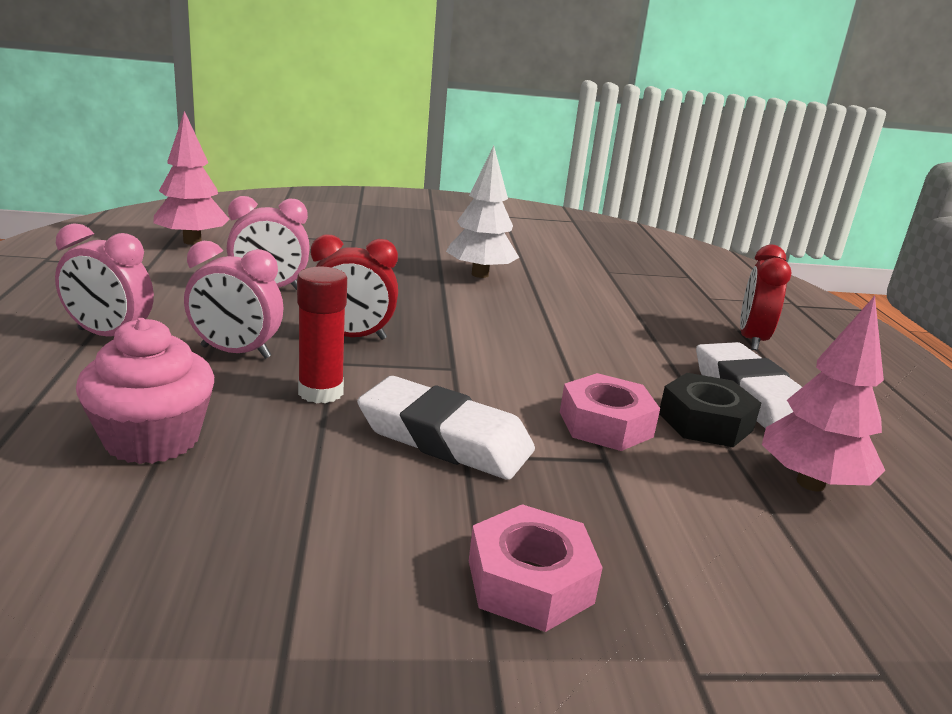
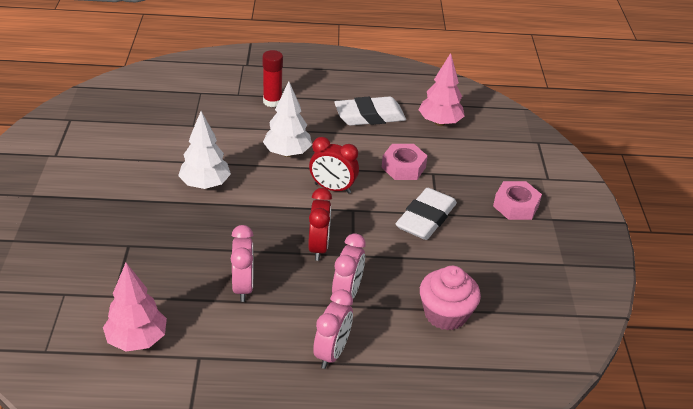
camera: 85 degrees left, 15 degrees up
red glue stick [297,267,347,403] -> red glue stick moved to [263,50,283,107]
black nut [659,373,761,447] -> none
red clock [740,245,792,350] -> red clock moved to [309,137,359,194]
none -> white tree [263,81,312,157]

